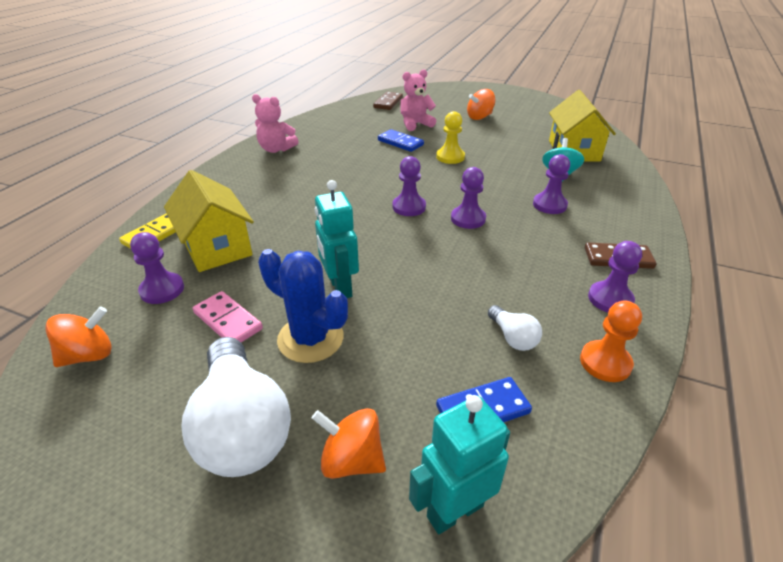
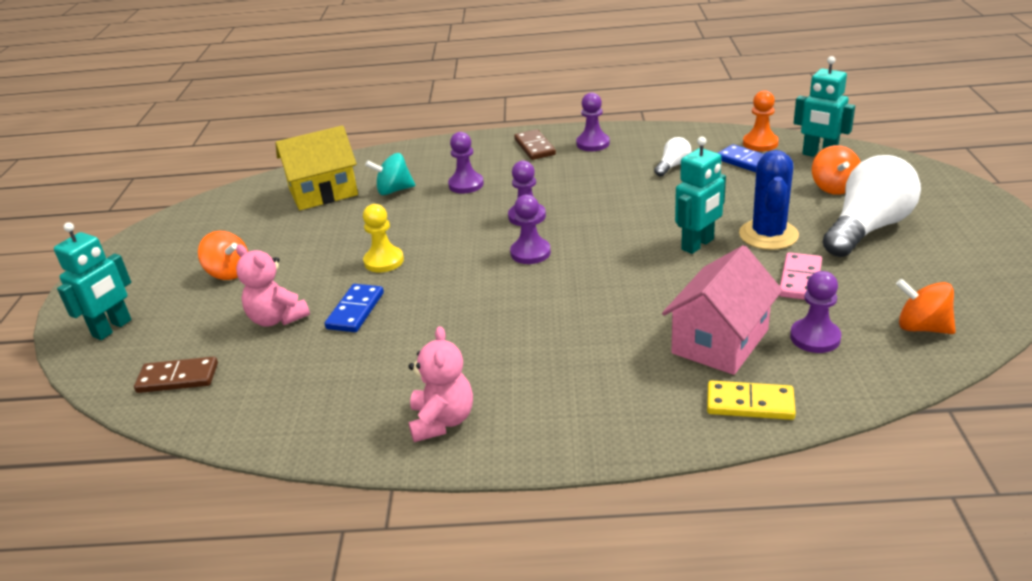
camera: 110 degrees left, 5 degrees down
yellow house [164,170,254,272] -> pink house [662,245,783,375]
orange pawn [580,300,642,382] -> orange pawn moved to [743,90,779,151]
none -> turquoise robot [54,222,132,340]

